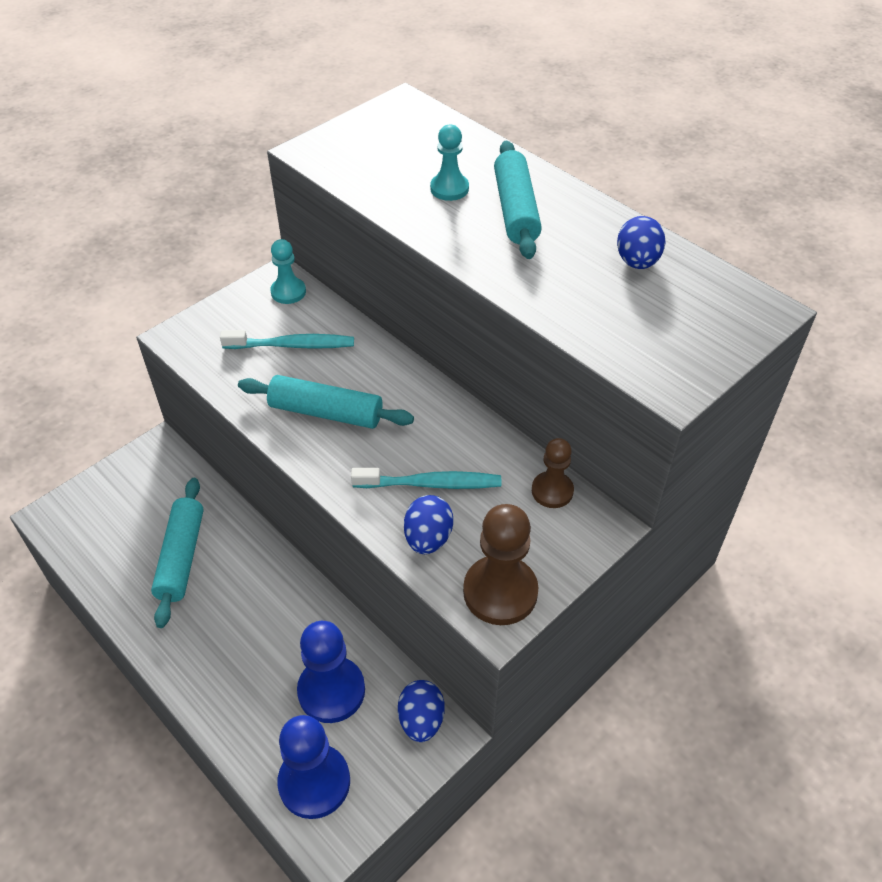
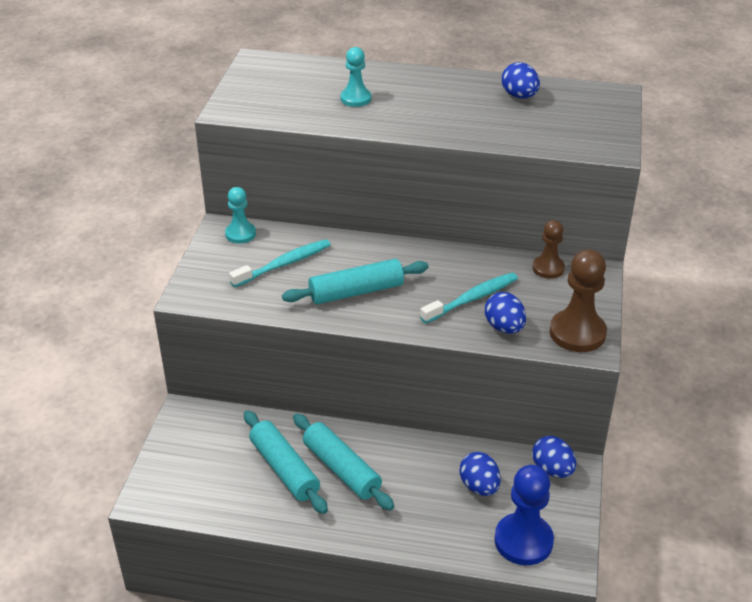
camera: 35 degrees left, 10 degrees down
blue pawn [297,621,365,723] -> blue egg [460,452,501,496]
turquoise rolling pin [494,141,542,259] -> turquoise rolling pin moved to [293,414,394,511]

